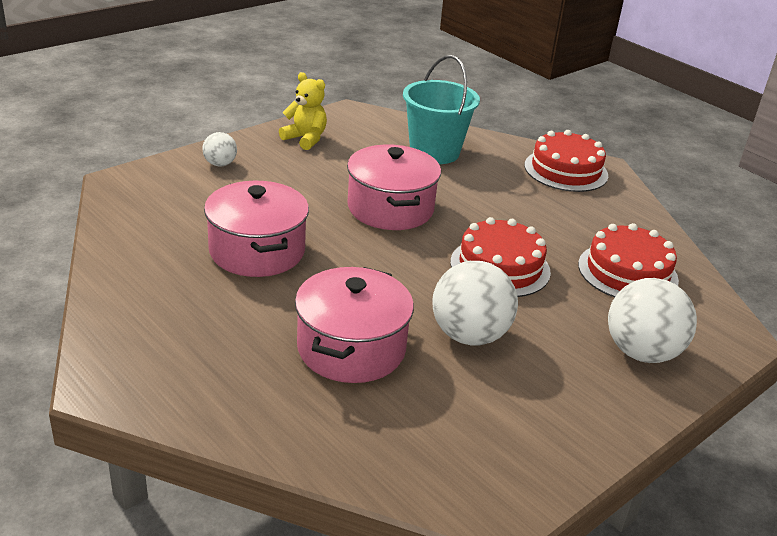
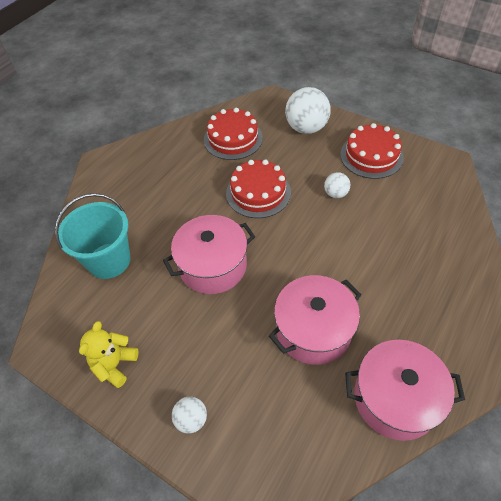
camera: 100 degrees left, 20 degrees up
pink pot [295,267,414,383] -> pink pot moved to [345,340,465,441]
white ball [433,261,518,346] -> white ball [324,172,350,198], size x0.52
red cake [524,130,608,192] -> red cake moved to [340,123,404,179]

